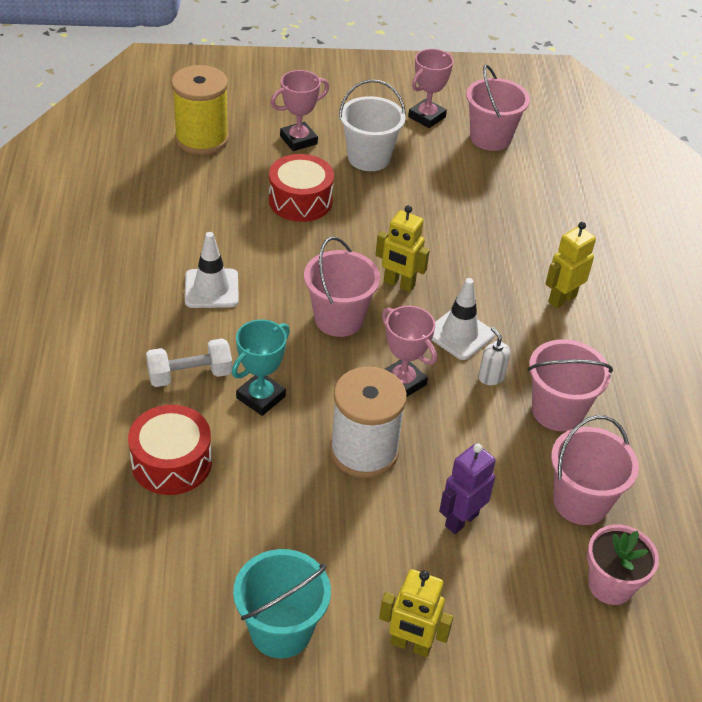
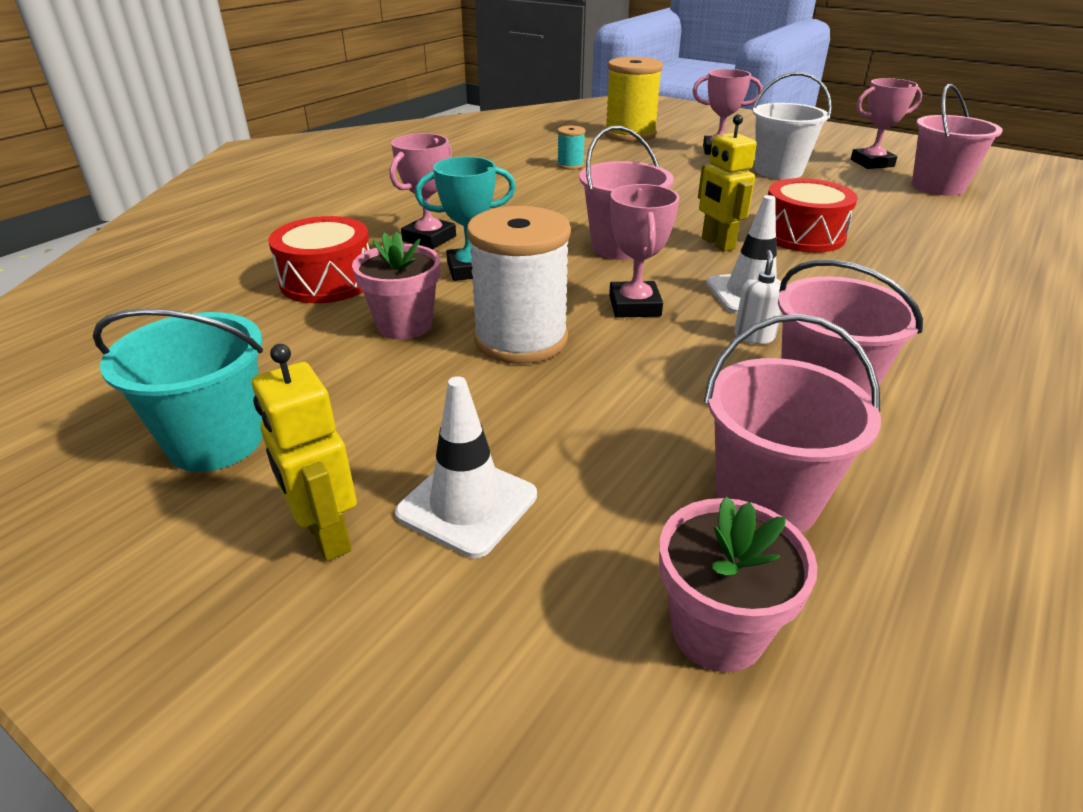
camera: 40 degrees right, 10 degrees down
white dumbbell [146,338,232,387] -> pink trophy [390,133,456,249]
white traffic cone [185,232,239,308] -> white traffic cone moved to [395,377,537,558]
red drum [269,154,334,222] -> red drum moved to [768,178,858,253]
purple robot [439,443,496,534] -> none
yellow robot [545,222,596,308] -> none
none -> pink flower pot [352,232,440,340]
none -> turquoise spool [557,126,586,170]

